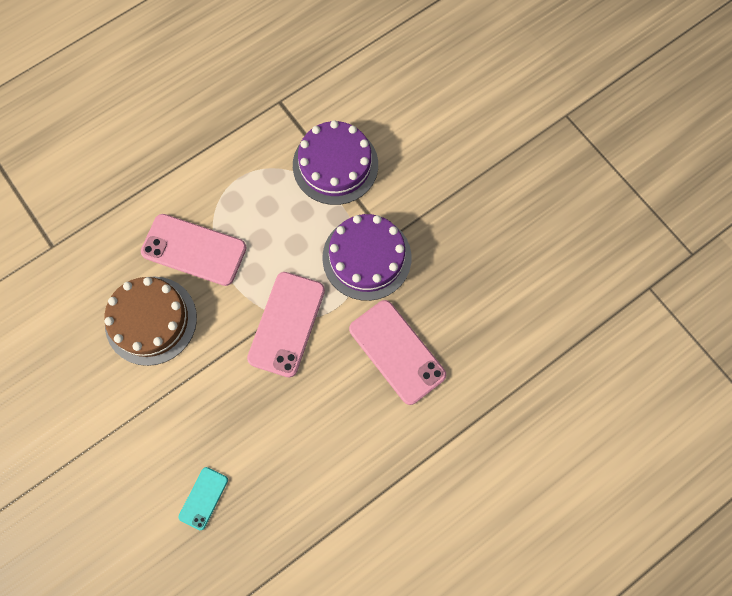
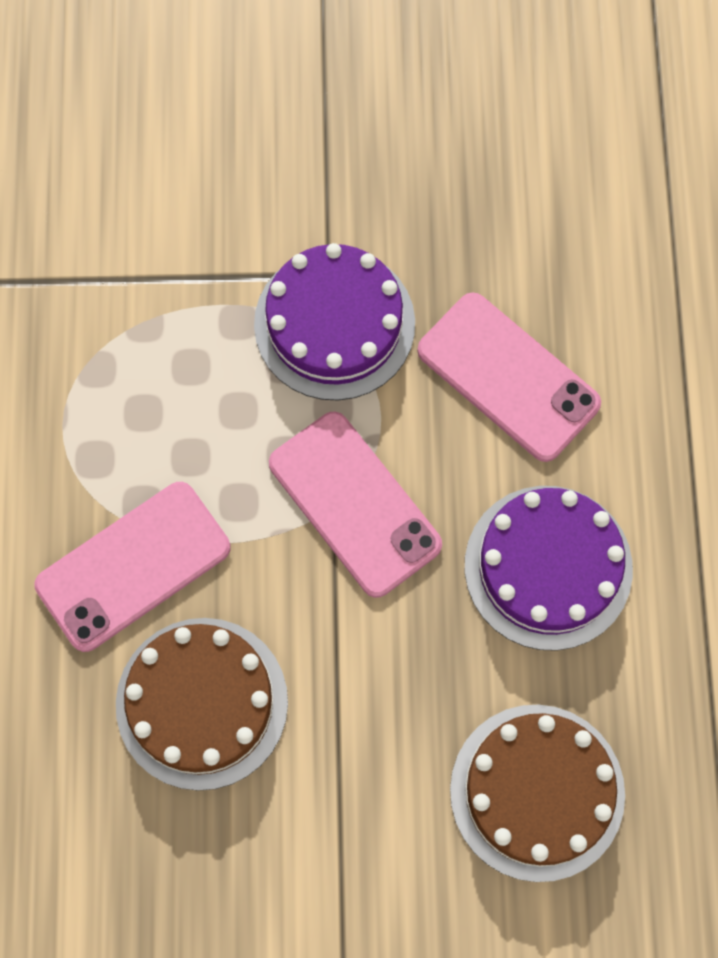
camera: 55 degrees left, 0 degrees up
turquoise phone [178,467,228,530] -> brown cake [450,705,625,882]
purple cake [293,120,378,205] -> purple cake moved to [465,486,633,651]
pink phone [349,300,446,405] -> pink phone turned 45 degrees clockwise [417,292,601,462]

